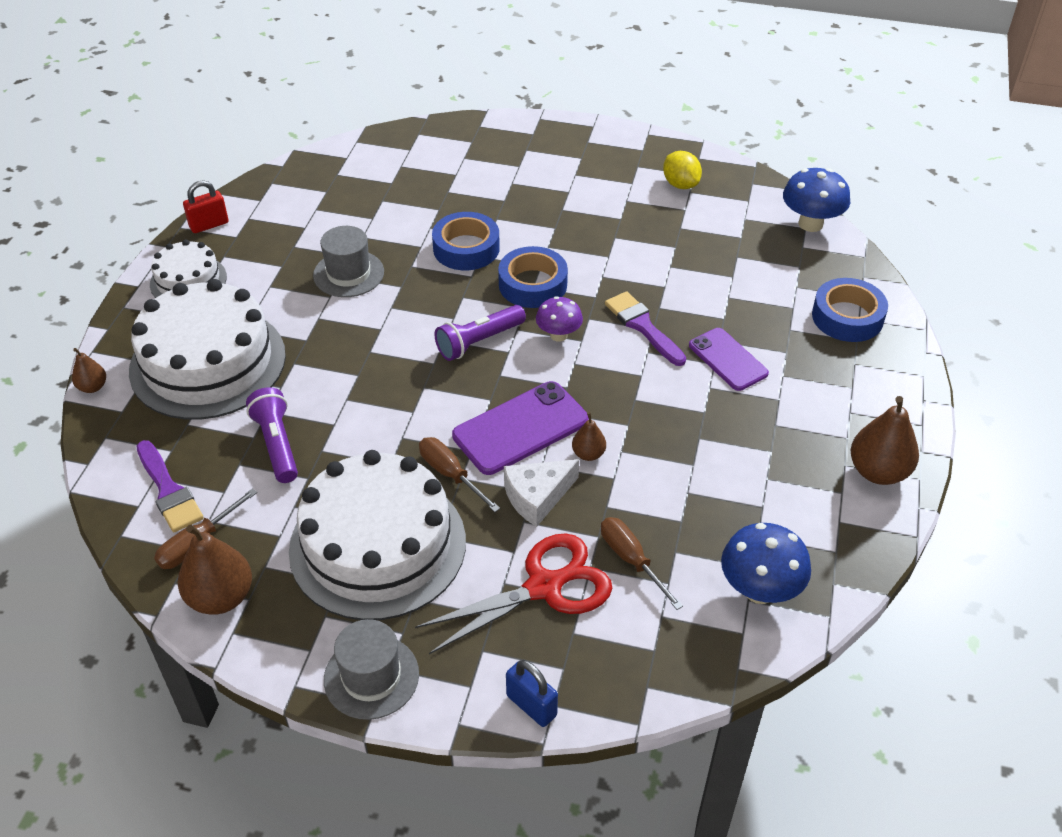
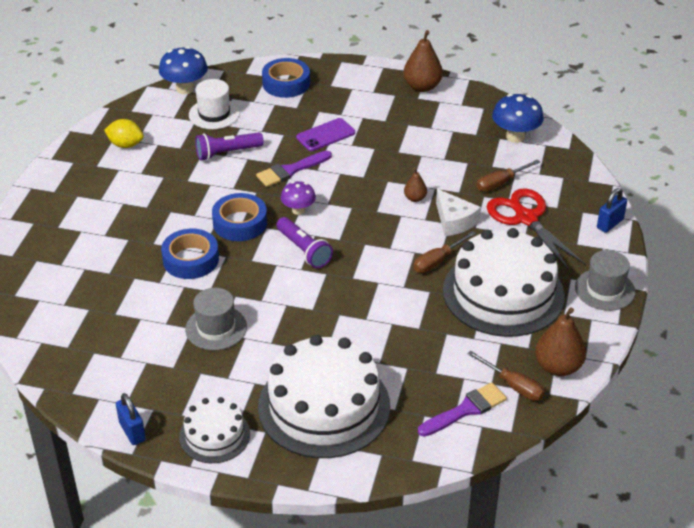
camera: 90 degrees left, 5 degrees down
brown pear [72,348,106,393] -> none
red padlock [183,180,229,233] -> blue padlock [116,393,146,445]
purple flashlight [246,387,298,483] -> purple flashlight moved to [195,132,264,161]
purple phone [452,381,589,475] -> none
yellow lemon [663,151,702,189] -> yellow lemon turned 45 degrees clockwise [104,119,144,148]
none -> white hat [189,79,240,129]

